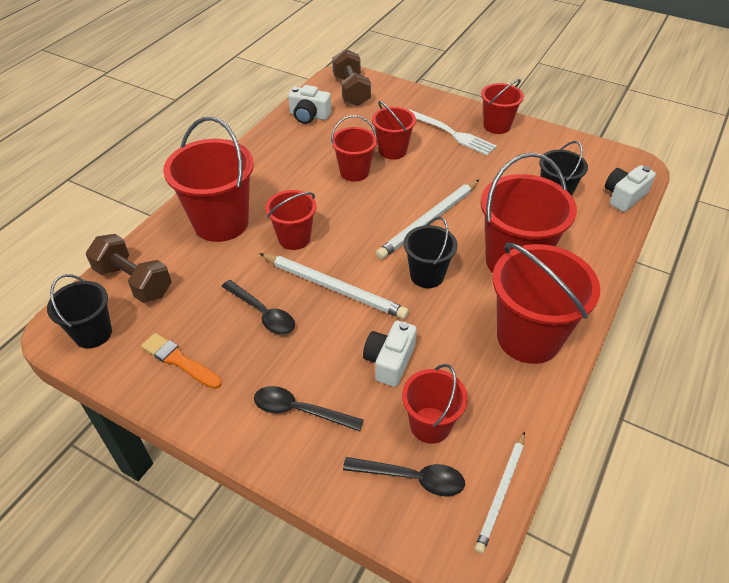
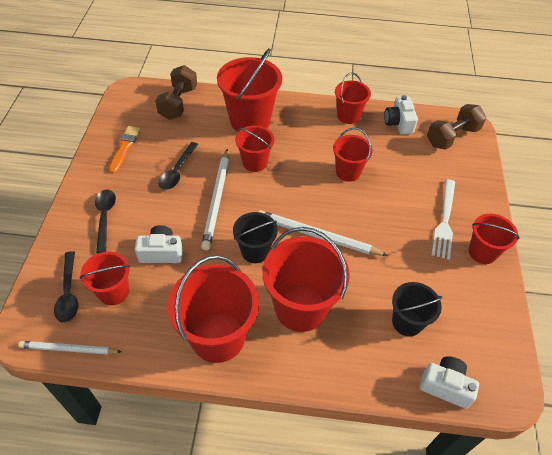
camera: 65 degrees right, 5 degrees up
black bucket [47,274,112,348] -> none
red bucket [372,101,416,160] -> red bucket moved to [335,72,371,124]

